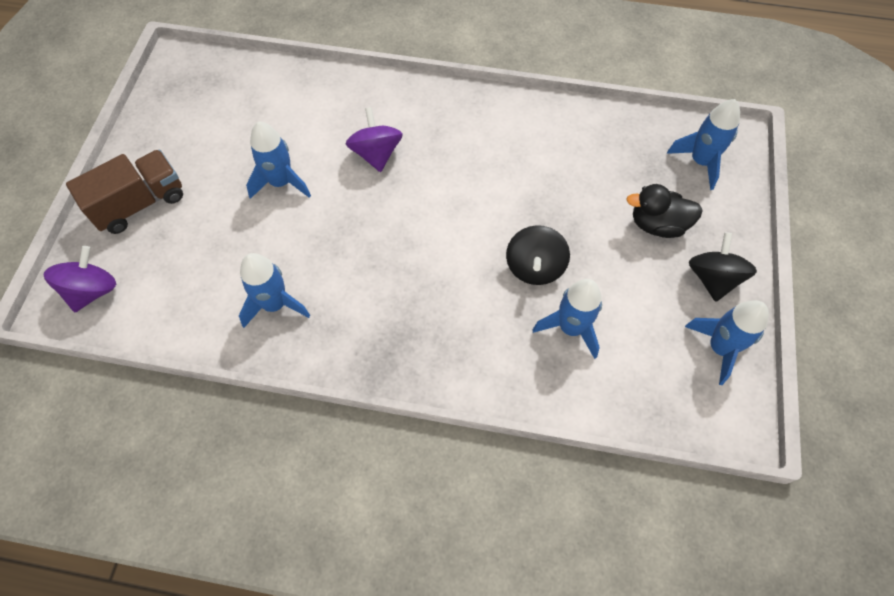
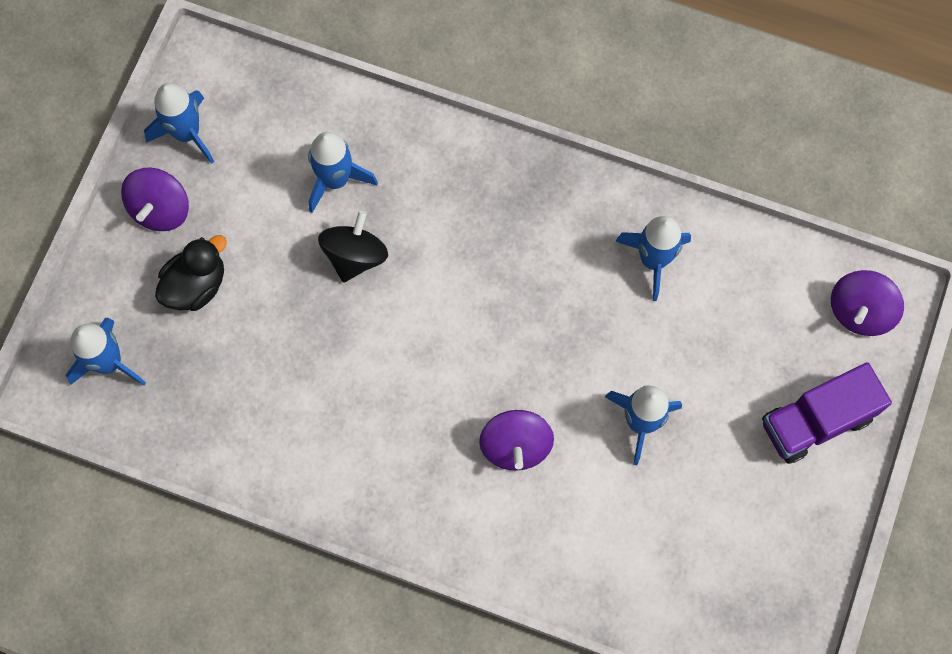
camera: 170 degrees left, 10 degrees up
brown truck [66,149,183,234] -> purple truck [762,362,892,464]
black duck [626,184,703,238] -> black duck turned 60 degrees counterclockwise [155,235,227,311]
black spinning top [689,232,757,302] -> purple spinning top [121,168,189,231]

